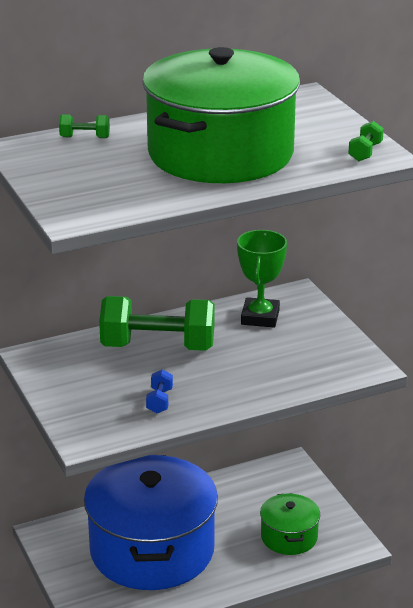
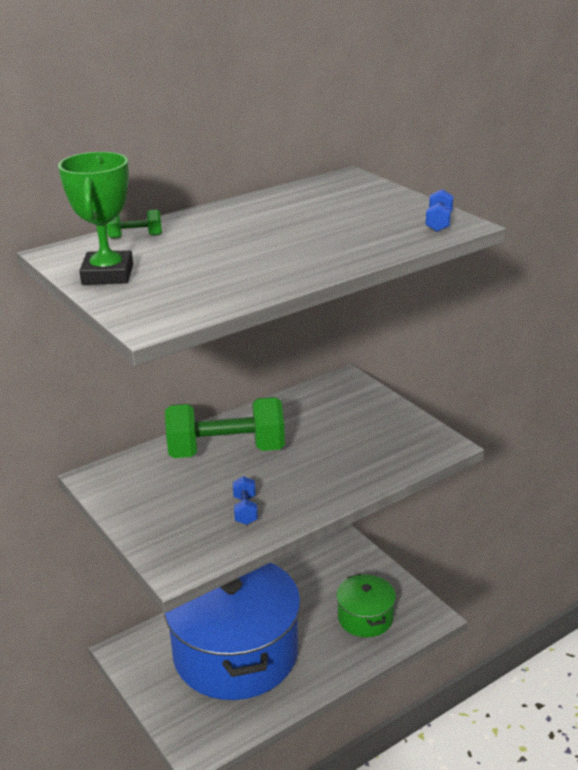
camera: 10 degrees left, 0 degrees up
green pot [142,47,300,183] -> none
green trophy [237,230,287,328] -> green trophy moved to [58,152,133,285]
green dumbbell [348,121,384,161] -> blue dumbbell [426,189,453,232]

